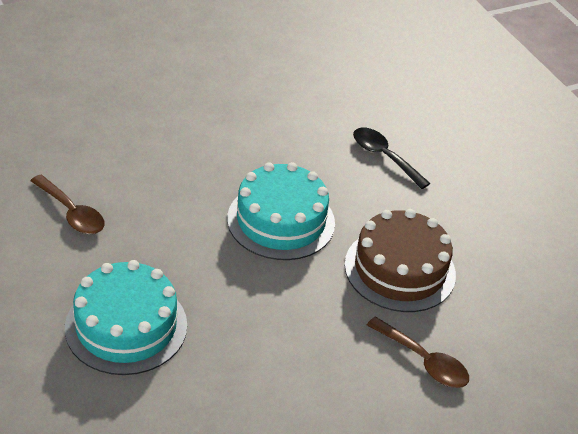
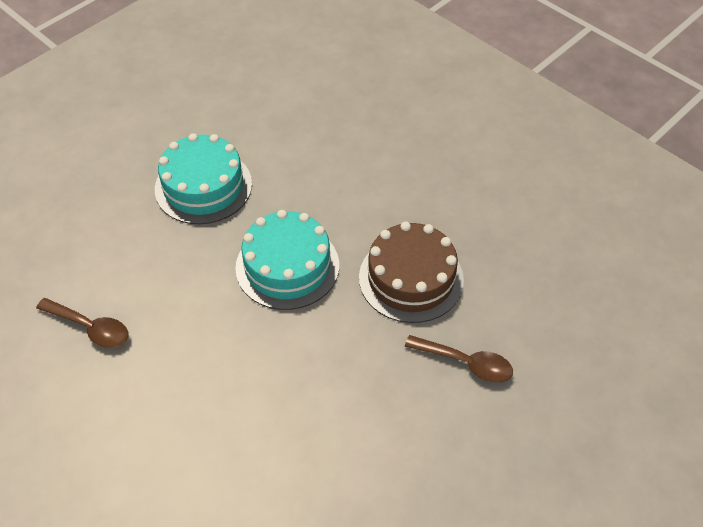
camera: 15 degrees left, 10 degrees up
turquoise cake [65,260,187,375] -> turquoise cake moved to [155,133,252,224]
black spoon [353,128,430,189] -> none

